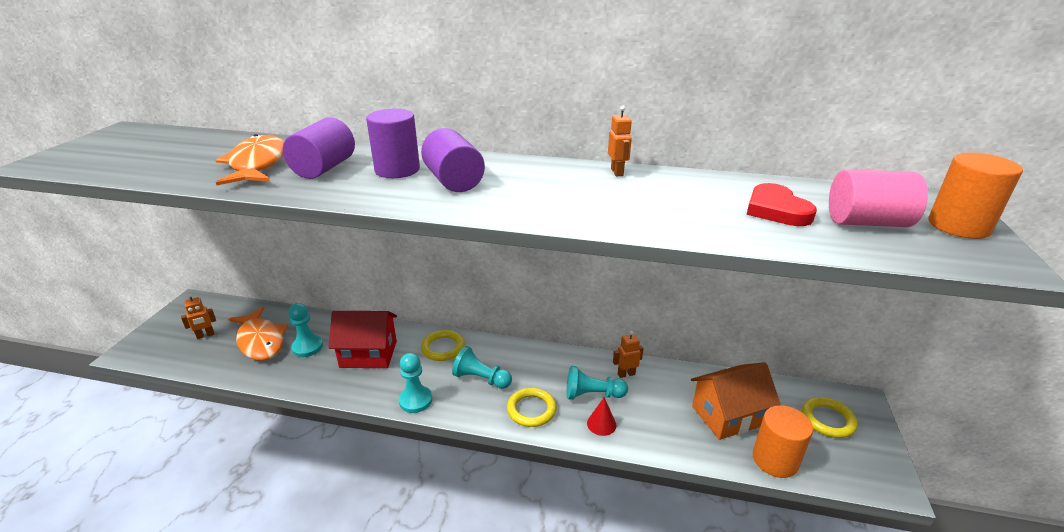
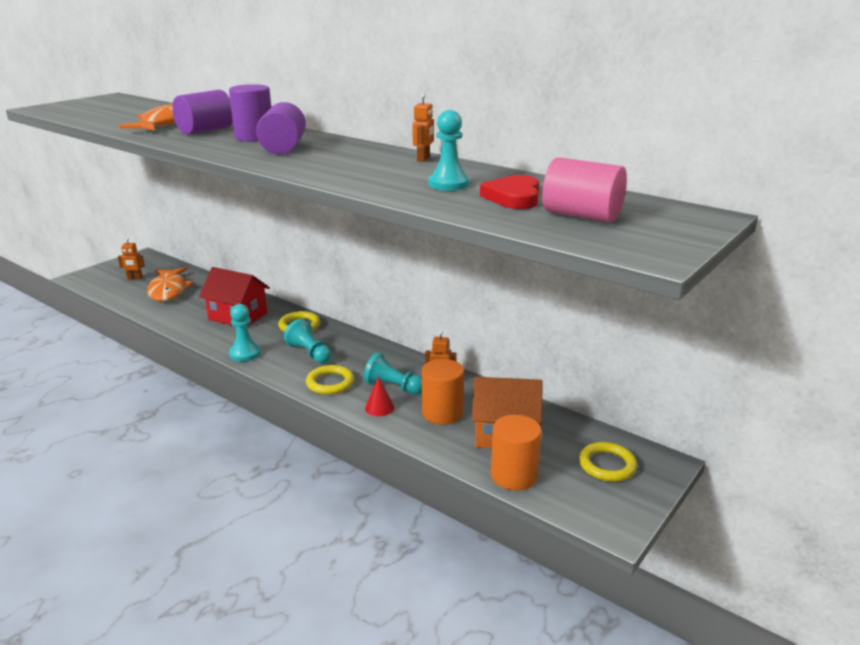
camera: 25 degrees right, 5 degrees down
turquoise pawn [288,303,323,357] -> turquoise pawn moved to [429,110,469,190]
orange cylinder [928,153,1023,239] -> orange cylinder moved to [422,359,464,425]

